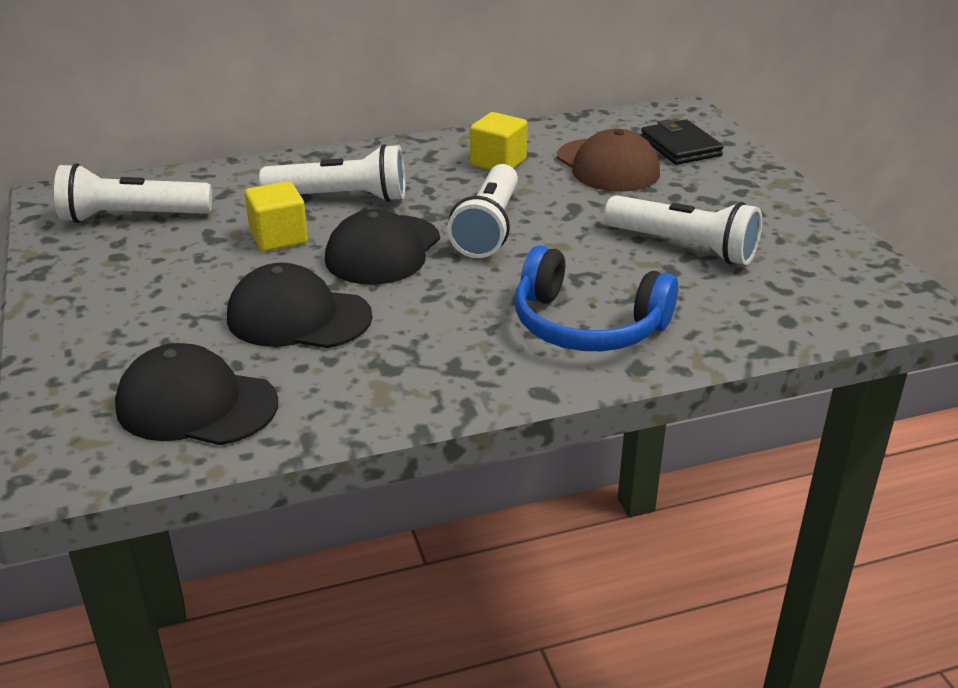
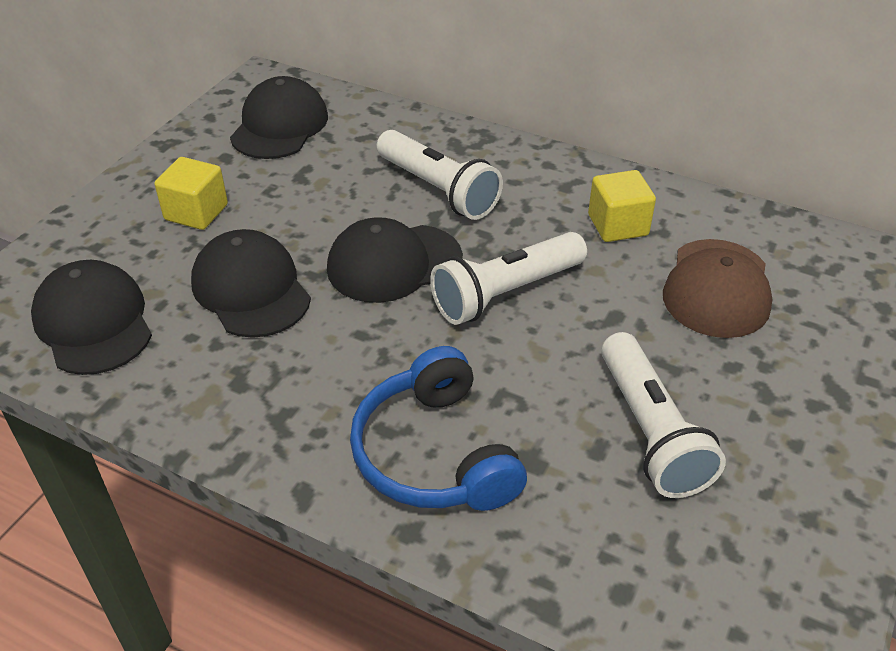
camera: 45 degrees right, 10 degrees up
white flashlight [54,163,212,223] -> black cap [230,76,328,159]
yellow cube [245,181,308,251] -> yellow cube moved to [154,157,228,230]
black wallet [641,119,724,165] -> none

